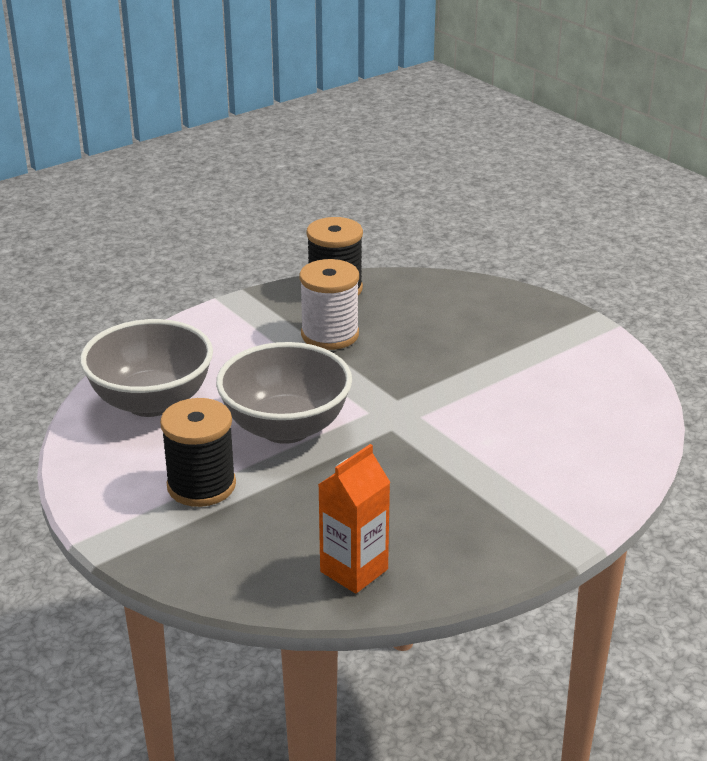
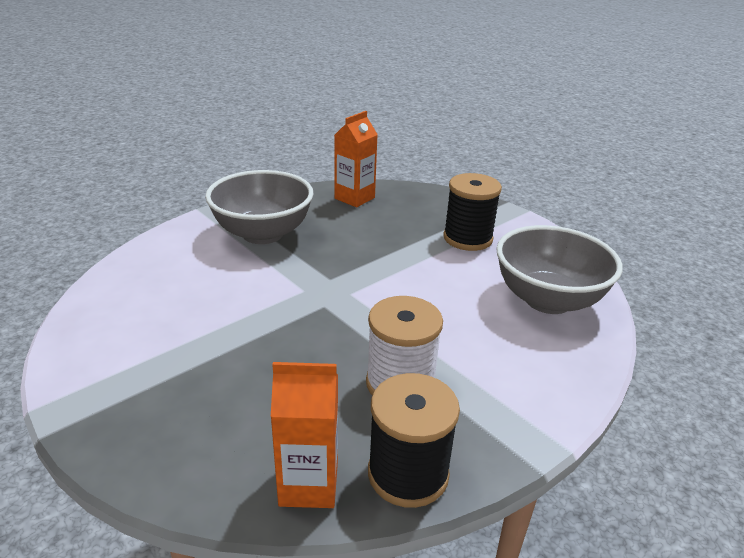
camera: 175 degrees right, 0 degrees up
grey bowl [216,342,352,444] -> grey bowl moved to [205,170,314,244]
none -> orange carton [271,362,338,508]

